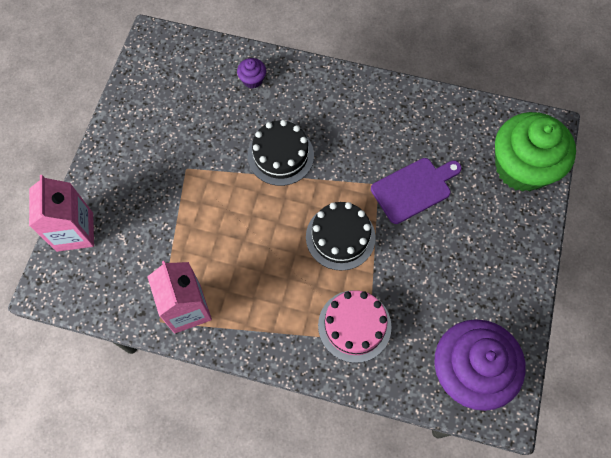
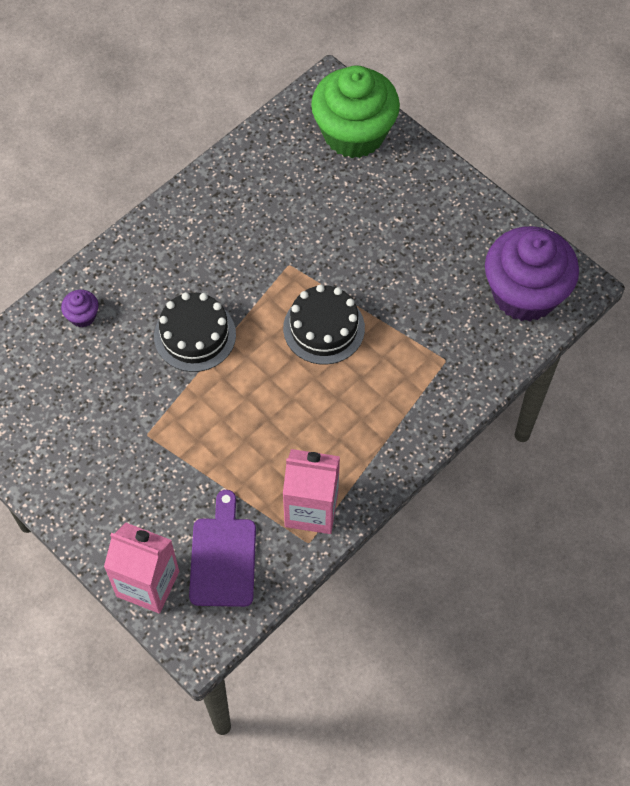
camera: 60 degrees left, 5 degrees down
pink cake [318,290,392,363] -> none
purple cutting board [371,158,462,224] -> purple cutting board moved to [189,490,256,607]

